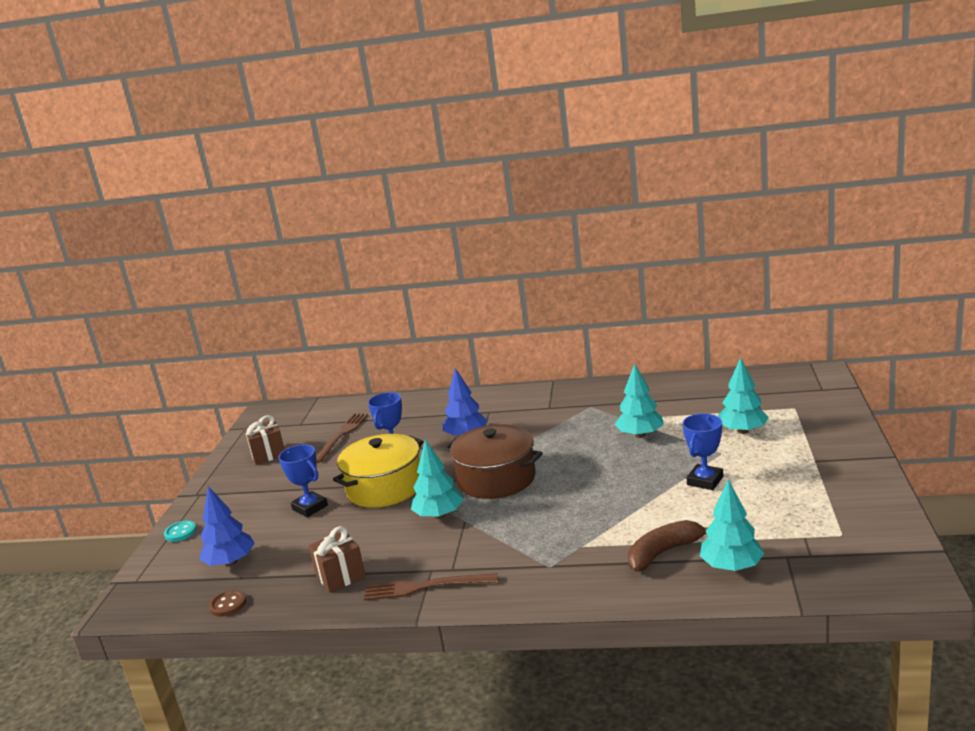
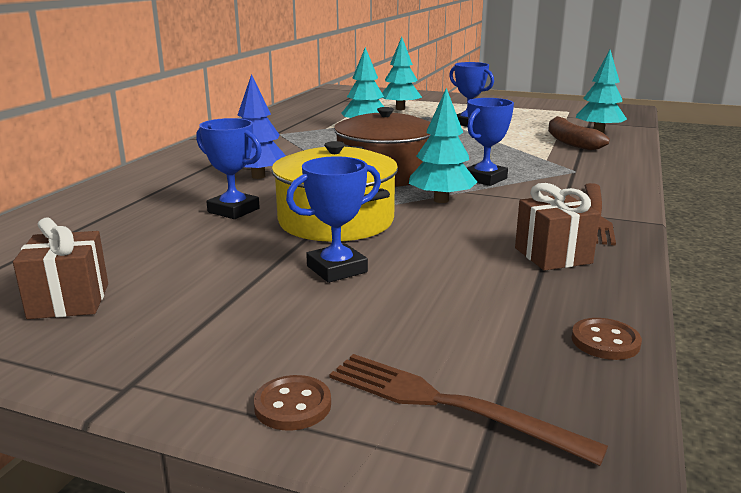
camera: 80 degrees left, 0 degrees up
turquoise button [164,520,197,542] -> brown button [254,375,331,431]
blue tree [199,486,255,566] -> none
brown fork [316,413,368,463] -> brown fork moved to [329,354,608,466]
none -> blue trophy [467,98,514,186]

